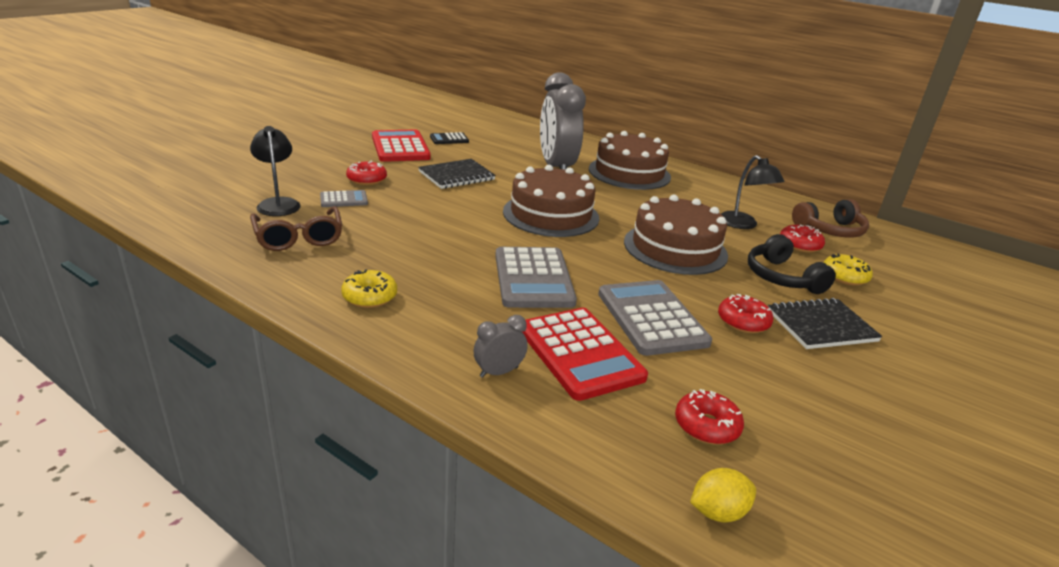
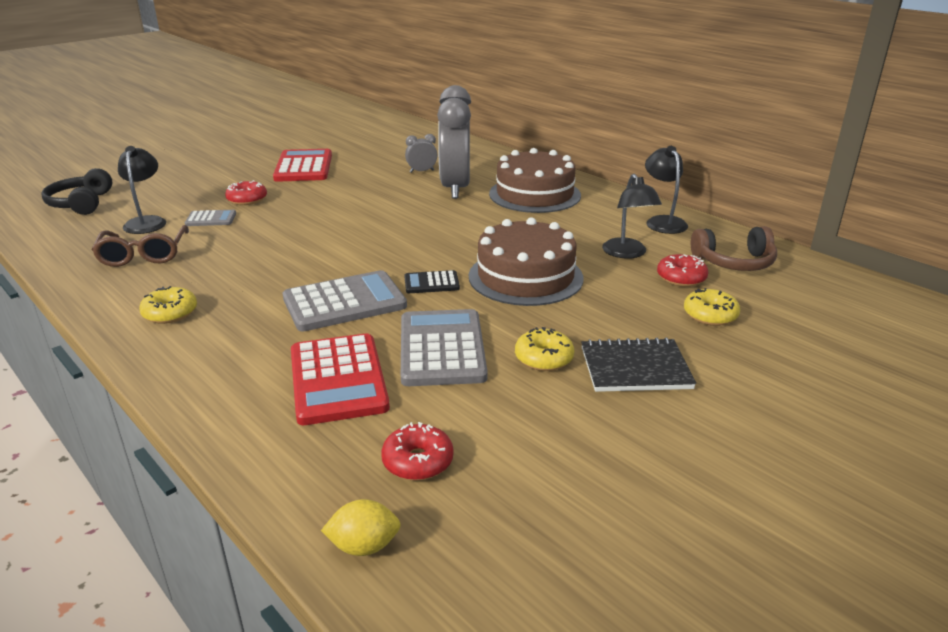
camera: 15 degrees right, 0 degrees up
black notebook [418,159,496,189] -> none
black calculator [430,132,469,144] -> black calculator moved to [404,270,460,293]
grey clock [474,315,528,378] -> grey clock moved to [405,134,437,173]
grey calculator [495,247,577,308] -> grey calculator turned 120 degrees counterclockwise [283,270,407,332]
brown cake [503,165,599,237] -> none
red donut [718,294,773,333] -> yellow donut [515,327,574,371]
black headphones [748,234,836,294] -> black headphones moved to [41,168,112,215]
none -> black lamp [645,146,688,234]

